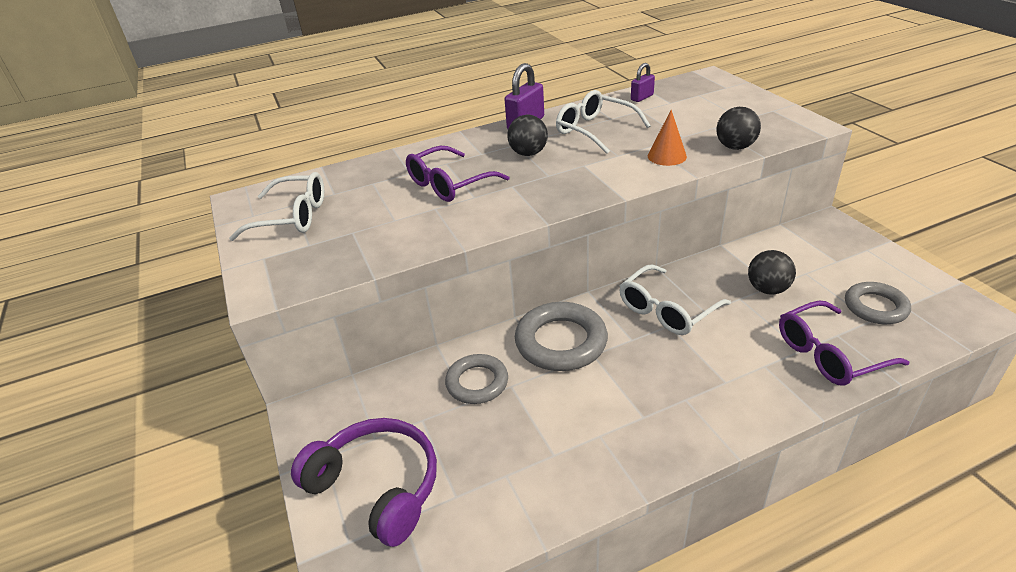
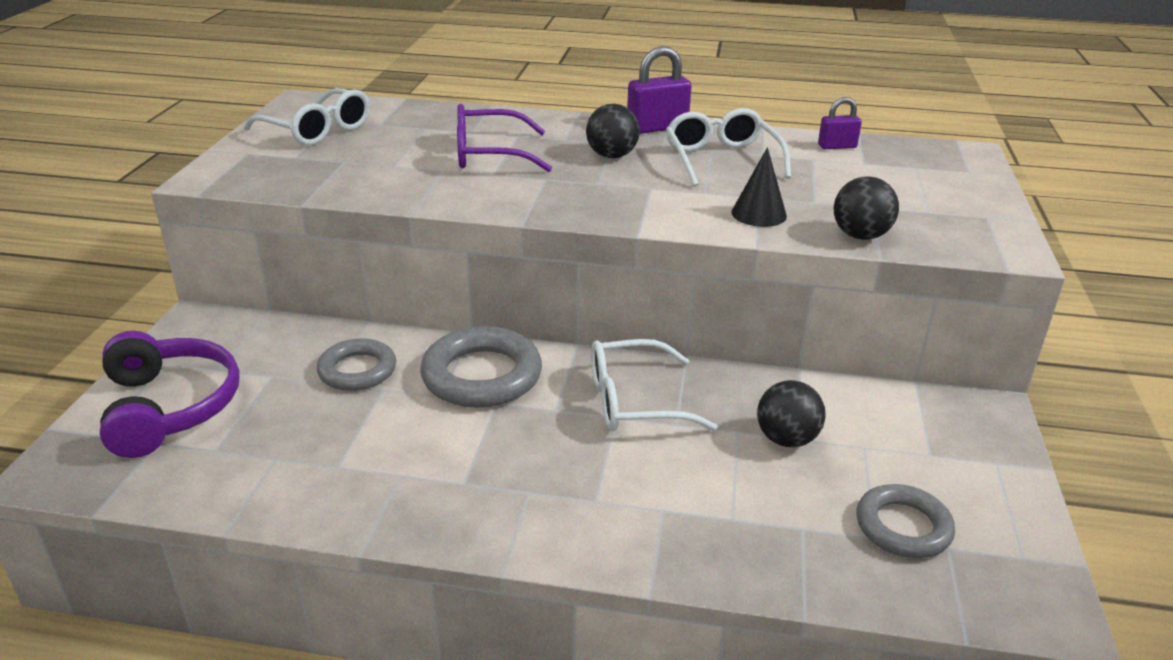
camera: 30 degrees right, 5 degrees down
orange cone [648,110,687,166] -> black cone [731,147,787,227]
purple glasses [779,301,909,386] -> none

